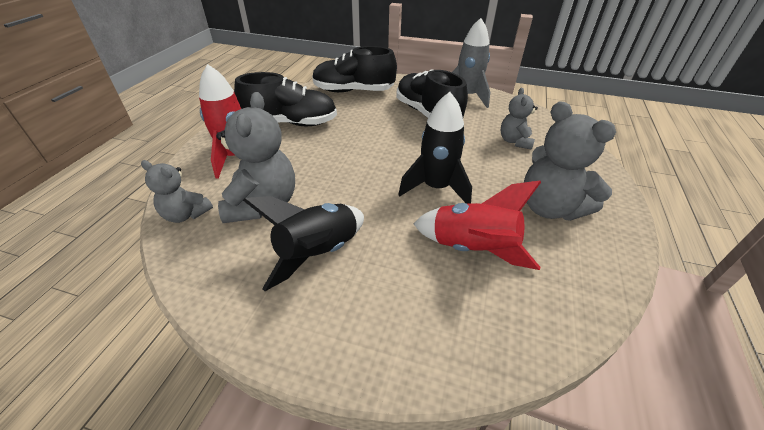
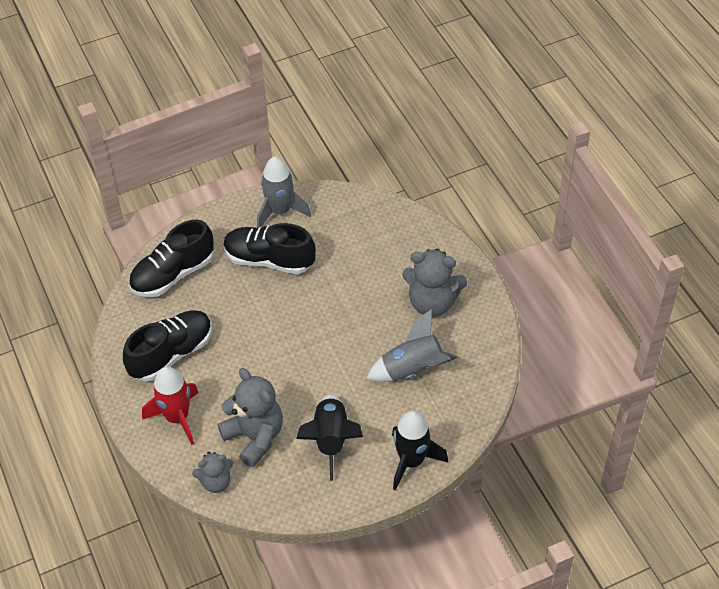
camera: 40 degrees left, 10 degrees up
black rocket [398,92,472,204] -> black rocket moved to [392,411,448,490]
red rocket [414,181,541,270] -> grey rocket [366,309,458,382]
grey teddy bear [501,88,538,150] -> none

